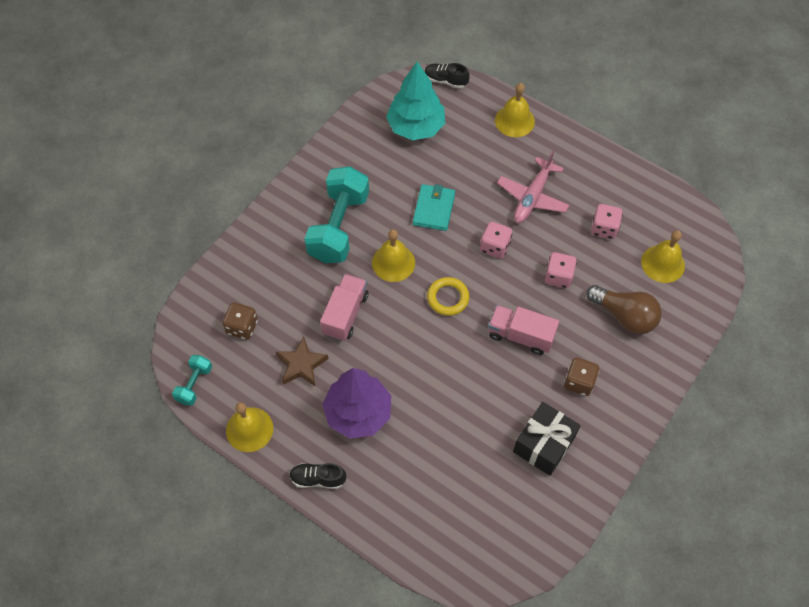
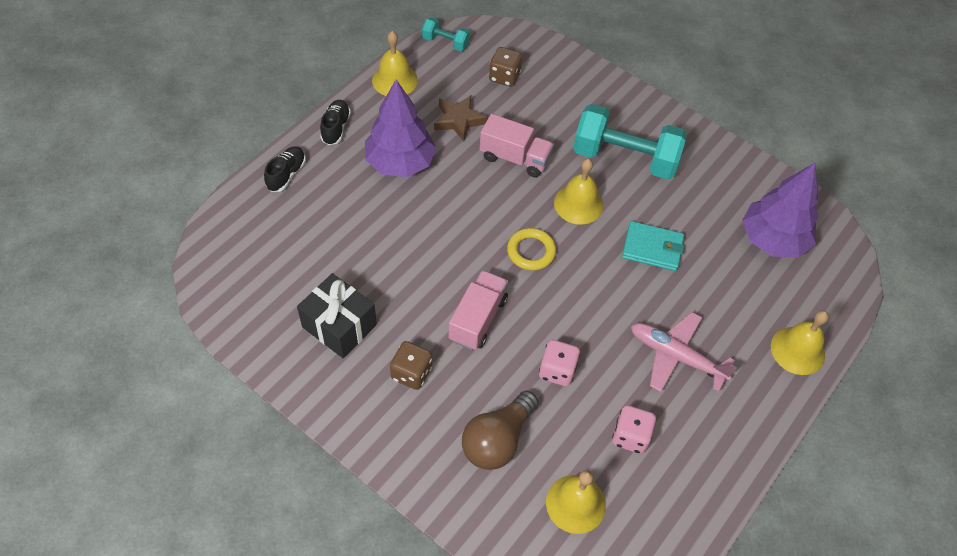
camera: 90 degrees right, 5 degrees down
turquoise tree [386,61,445,140] -> purple tree [742,163,819,258]
black shoe [425,63,470,89] -> black shoe moved to [264,146,306,192]
pink dice [480,222,512,259] -> none

